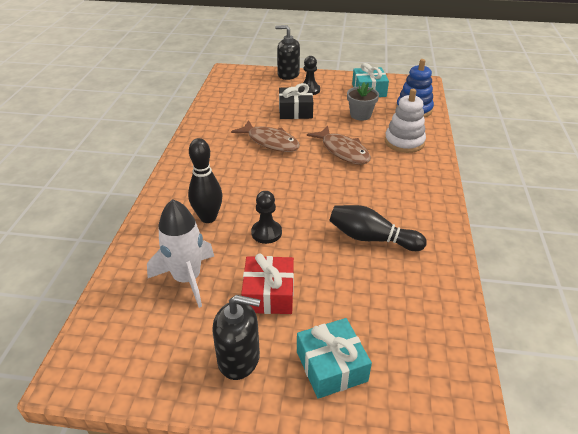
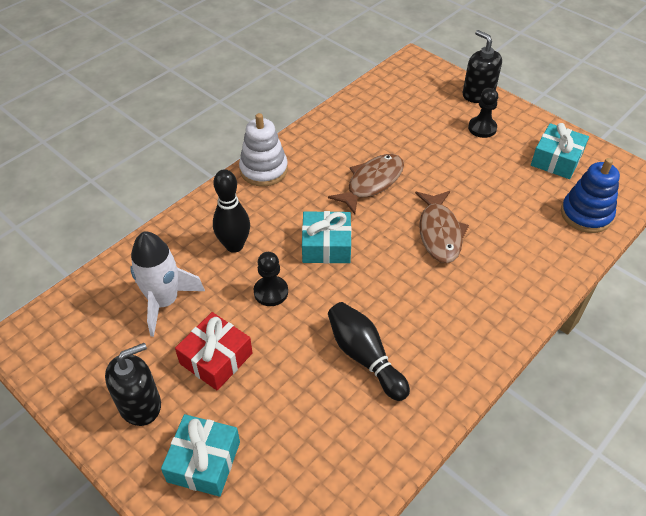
camera: 35 degrees right, 10 degrees up
black soap dispenser [212,295,260,380] -> black soap dispenser turned 75 degrees counterclockwise [105,343,161,426]
brown fish [231,120,300,152] -> brown fish turned 120 degrees counterclockwise [328,154,404,215]
black gift [279,83,313,119] -> none
grey flower pot [347,82,379,120] -> none
white stacking toy [385,89,426,153] -> white stacking toy moved to [239,113,288,186]
none -> turquoise gift [302,211,352,264]

